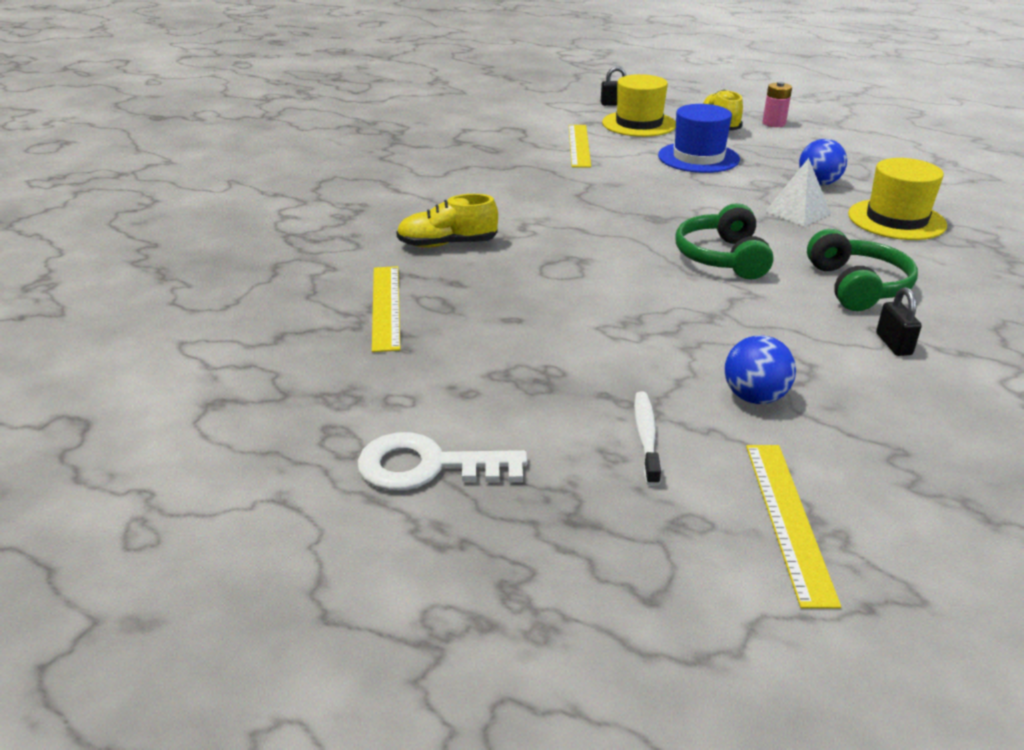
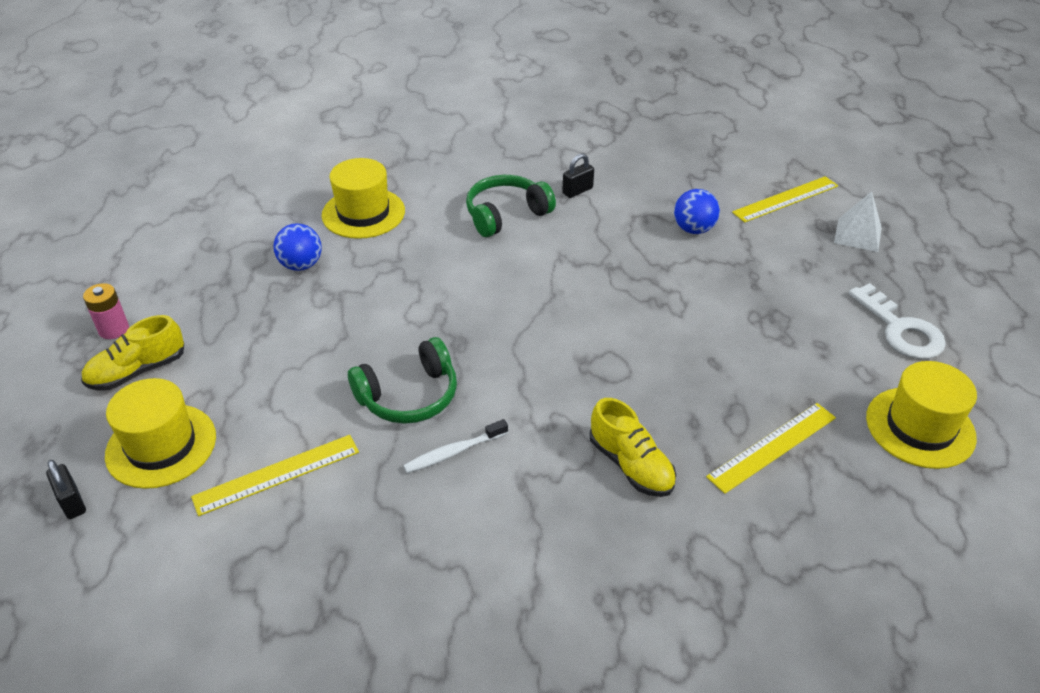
camera: 120 degrees left, 10 degrees up
white toothbrush [634,392,661,486] -> white toothbrush moved to [403,419,508,473]
blue hat [658,104,740,173] -> none
green headphones [676,203,774,280] -> green headphones moved to [348,337,457,424]
white pyramid [765,158,831,226] -> white pyramid moved to [834,191,882,252]
none -> yellow hat [866,361,977,469]

